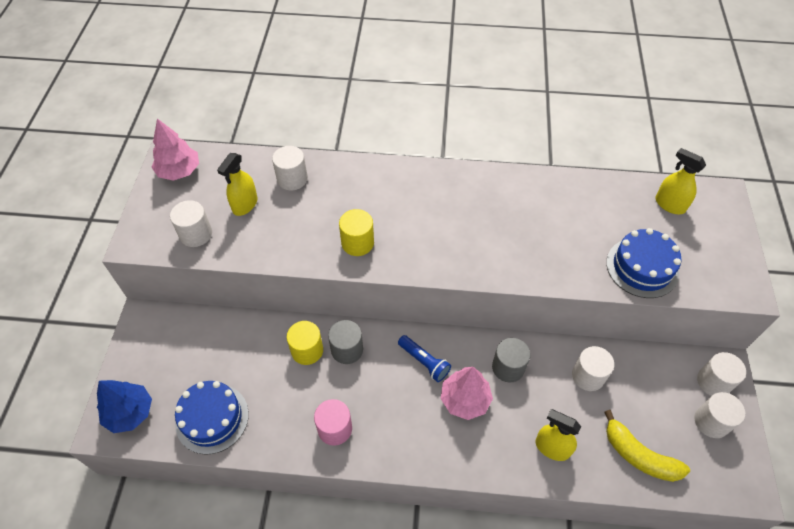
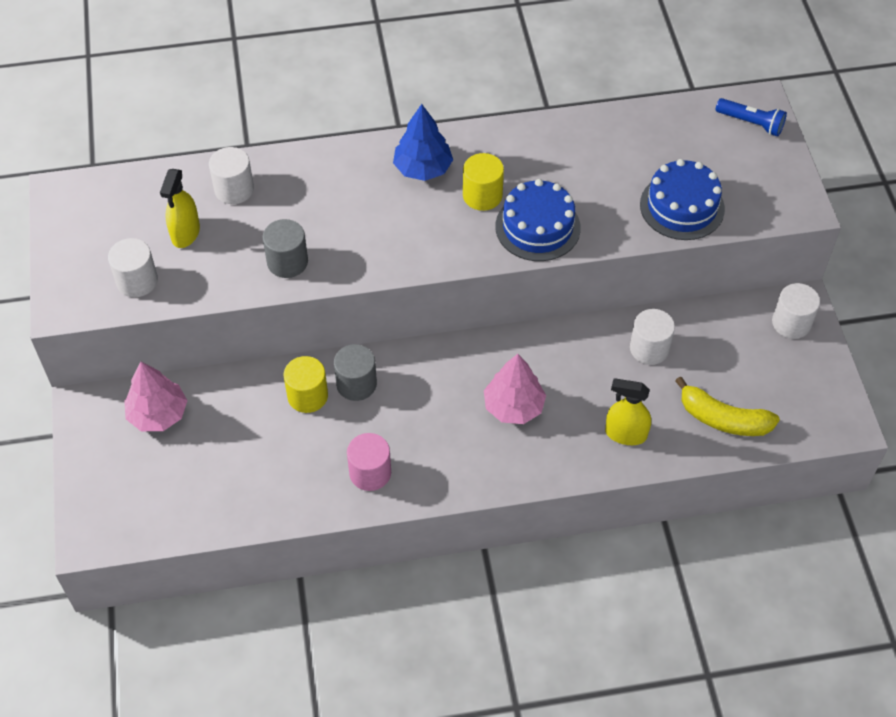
camera: 15 degrees left, 0 degrees up
blue tree [97,380,152,433] -> blue tree moved to [393,104,453,181]
pink tree [152,119,199,181] -> pink tree moved to [124,362,187,431]
blue cake [175,381,249,455] -> blue cake moved to [495,179,581,261]
yellow cylinder [339,209,374,256] -> yellow cylinder moved to [463,153,504,211]
blue flashlight [398,335,451,382] -> blue flashlight moved to [716,98,787,136]
grey cylinder [492,338,531,382] -> grey cylinder moved to [263,219,308,278]
yellow spray bottle [655,148,706,214] -> none
white cylinder [694,392,745,438] -> none

